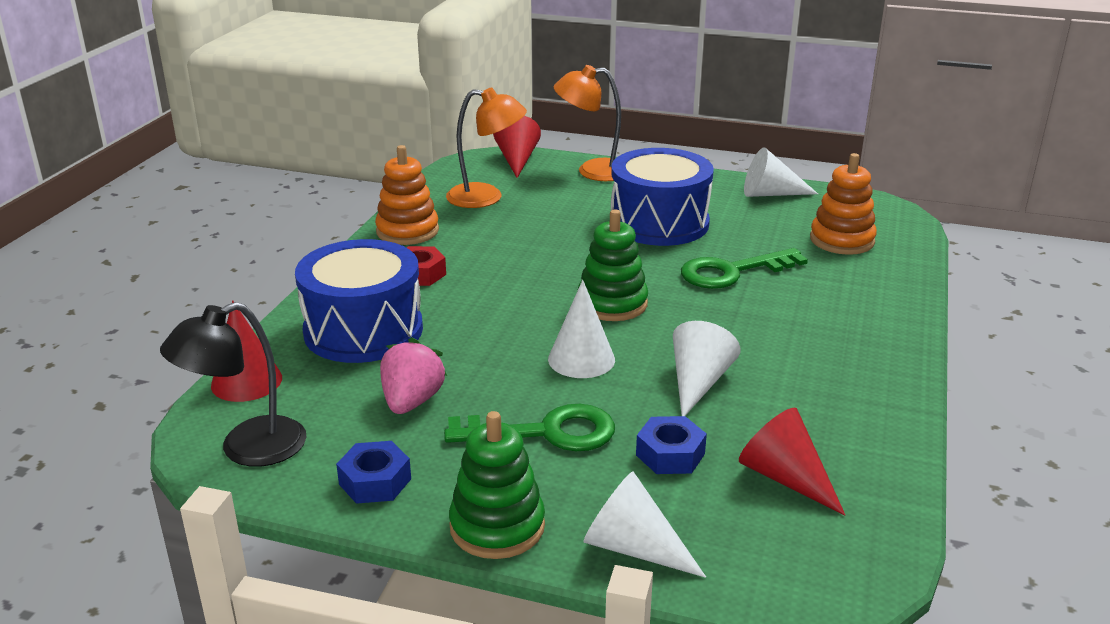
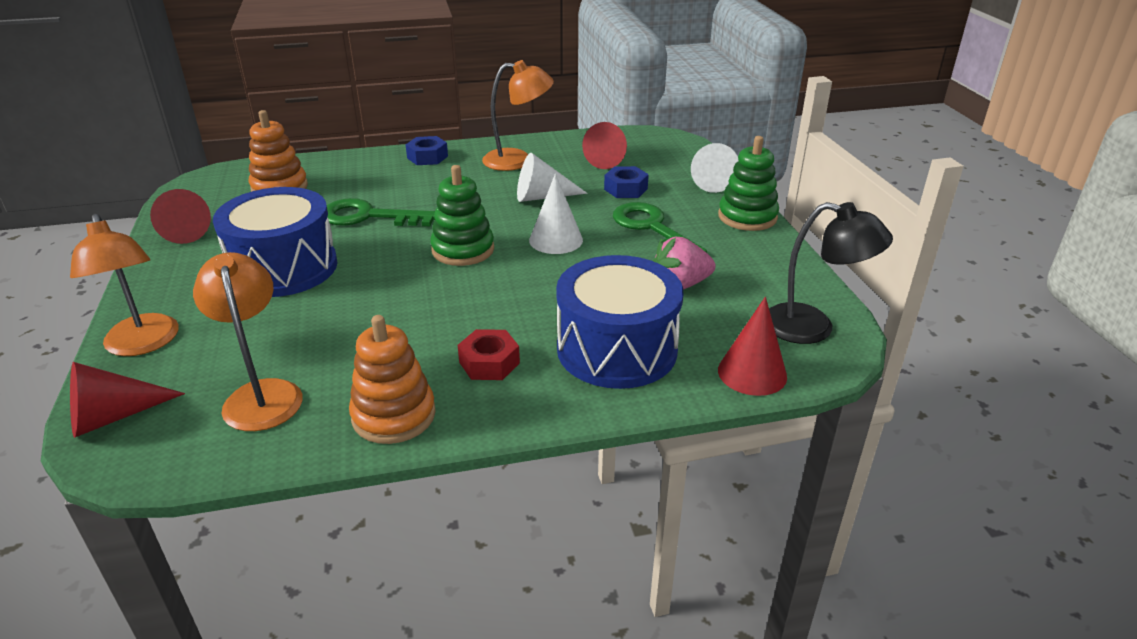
camera: 120 degrees left, 5 degrees up
blue nut [336,441,411,504] -> blue nut moved to [405,136,448,165]
green key [681,248,808,289] -> green key turned 150 degrees clockwise [327,198,435,226]
white cone [744,147,818,197] -> red cone [150,189,211,244]
none -> orange lamp [482,60,554,171]

